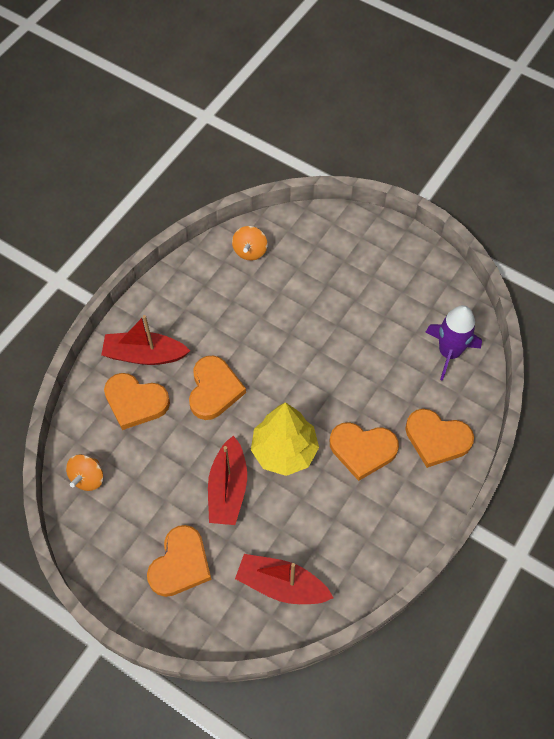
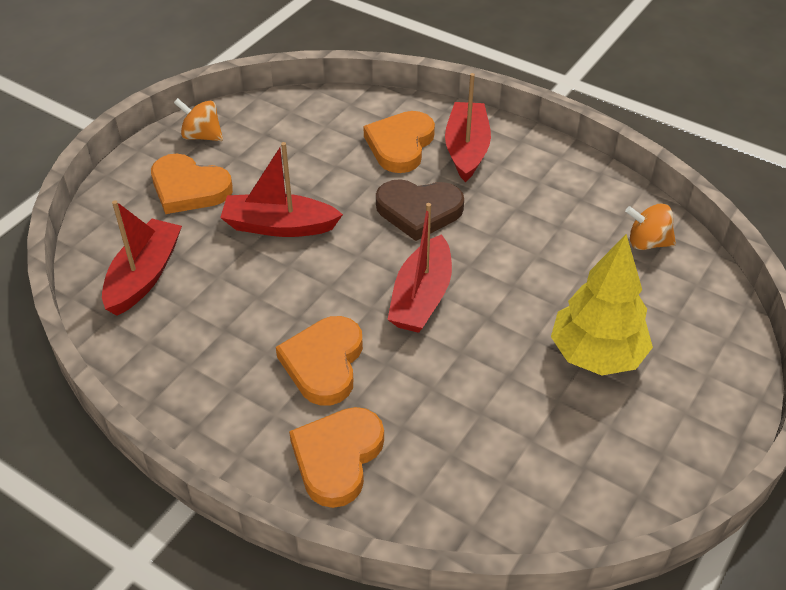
camera: 90 degrees right, 15 degrees down
orange spinning top [66,454,103,491] -> orange spinning top moved to [174,98,223,141]
orange heart [189,356,246,420] -> brown heart [376,179,464,241]
yellow tree [251,402,319,476] -> yellow tree moved to [551,234,653,375]
purple rocket [426,305,482,381] -> none
none -> red boat [387,203,452,333]

